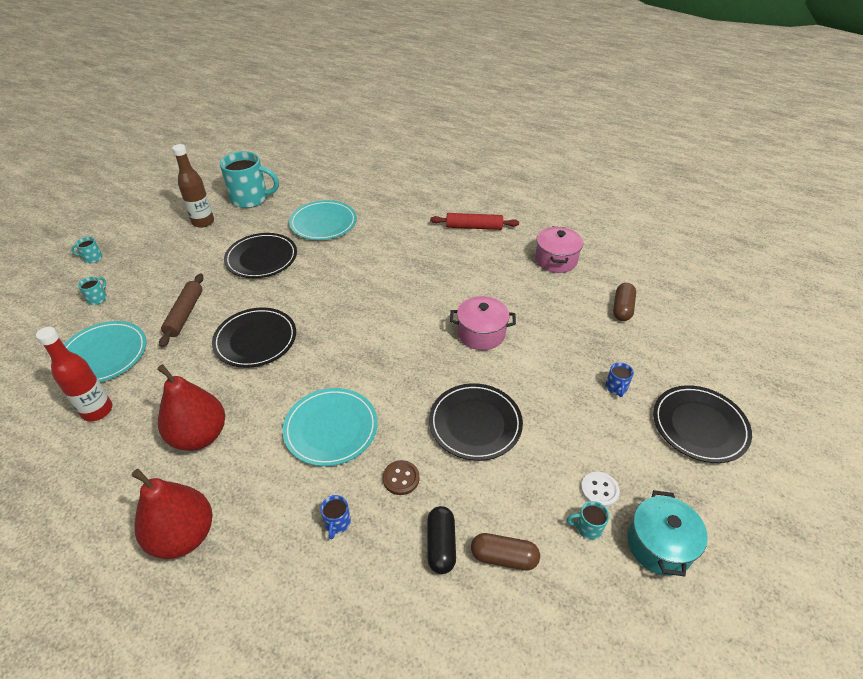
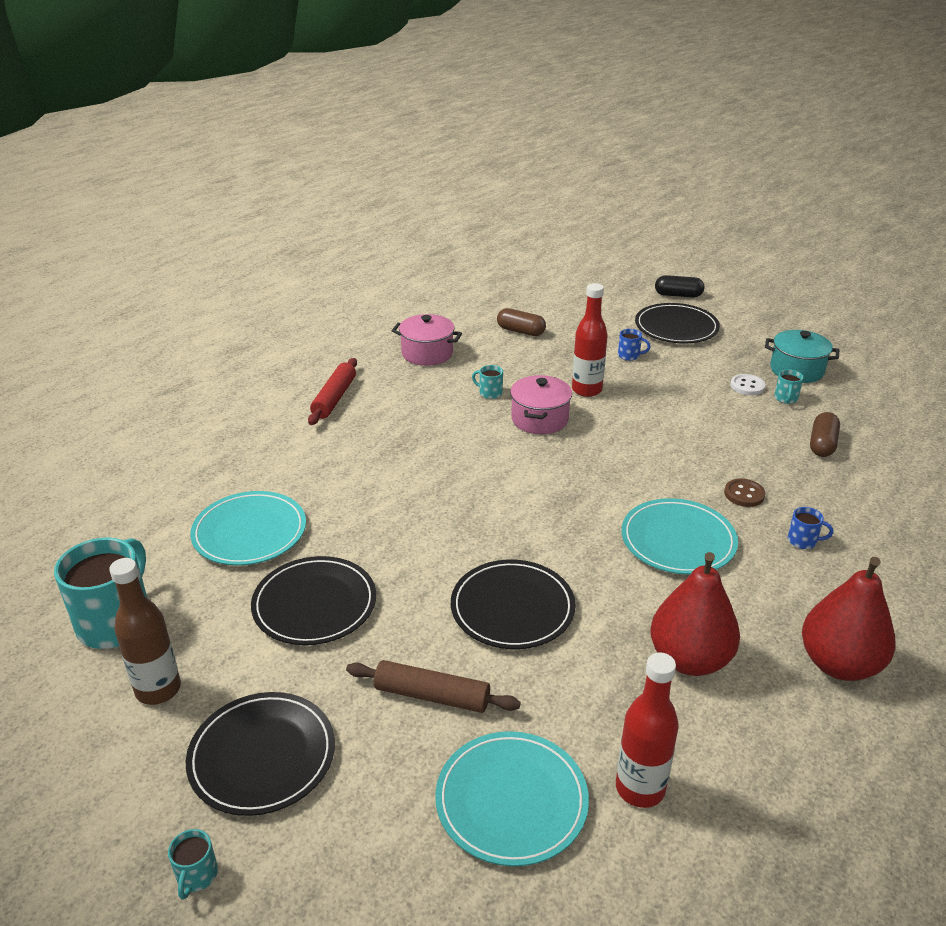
camera: 80 degrees left, 10 degrees down
turquoise mug [78,277,107,305] -> turquoise mug moved to [472,365,503,399]
black capsule [427,506,456,574] -> black capsule moved to [655,275,704,298]
black plate [429,383,523,461] -> black plate moved to [186,692,335,816]
none -> red bottle [572,283,608,397]

